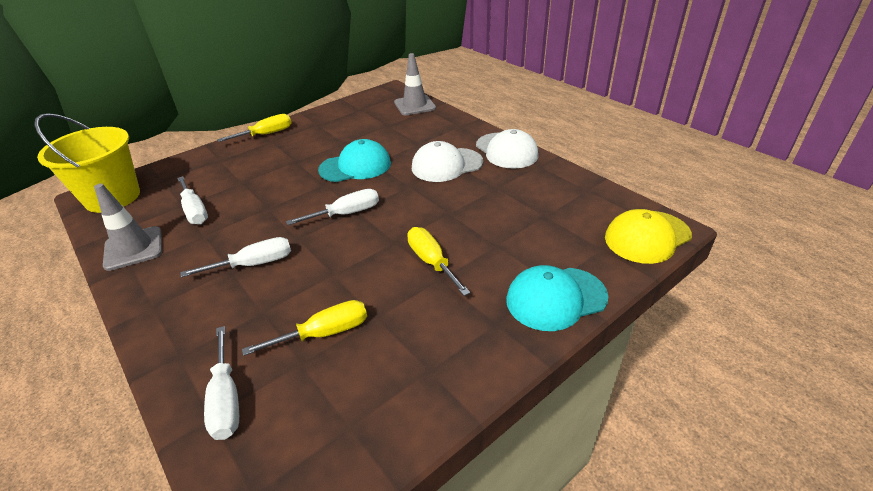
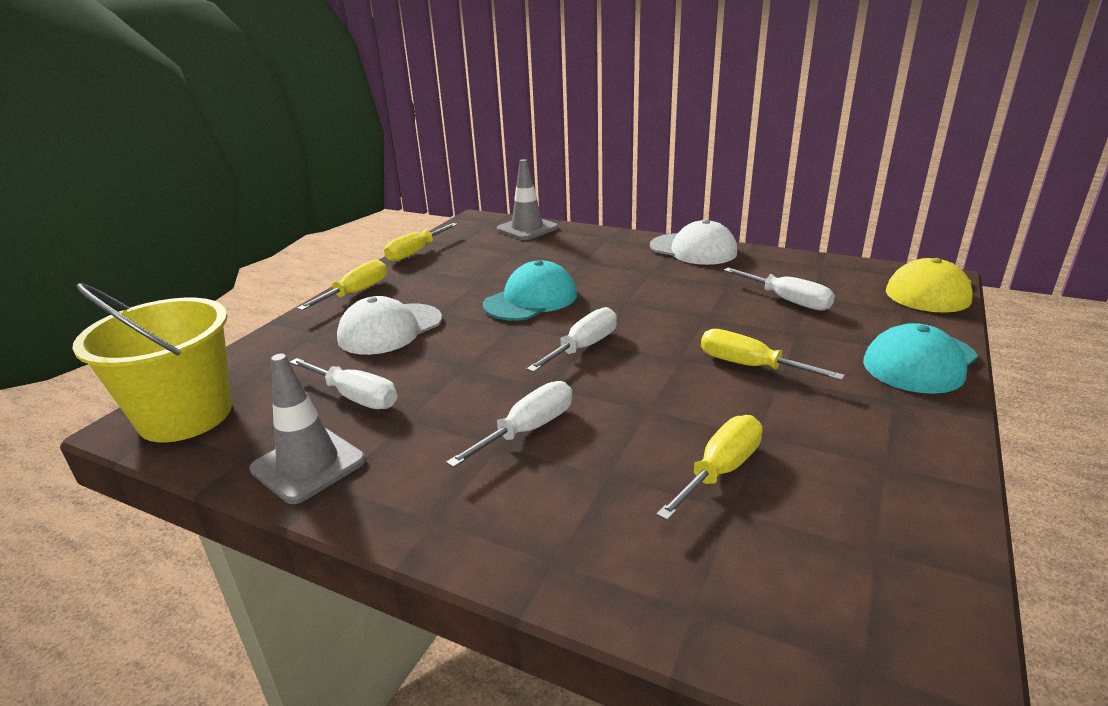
camera: 25 degrees left, 10 degrees down
white screwdriver [204,326,239,440] -> white screwdriver moved to [723,268,835,311]
white cap [412,141,483,182] -> white cap moved to [337,296,442,355]
none -> yellow screwdriver [384,223,458,262]

